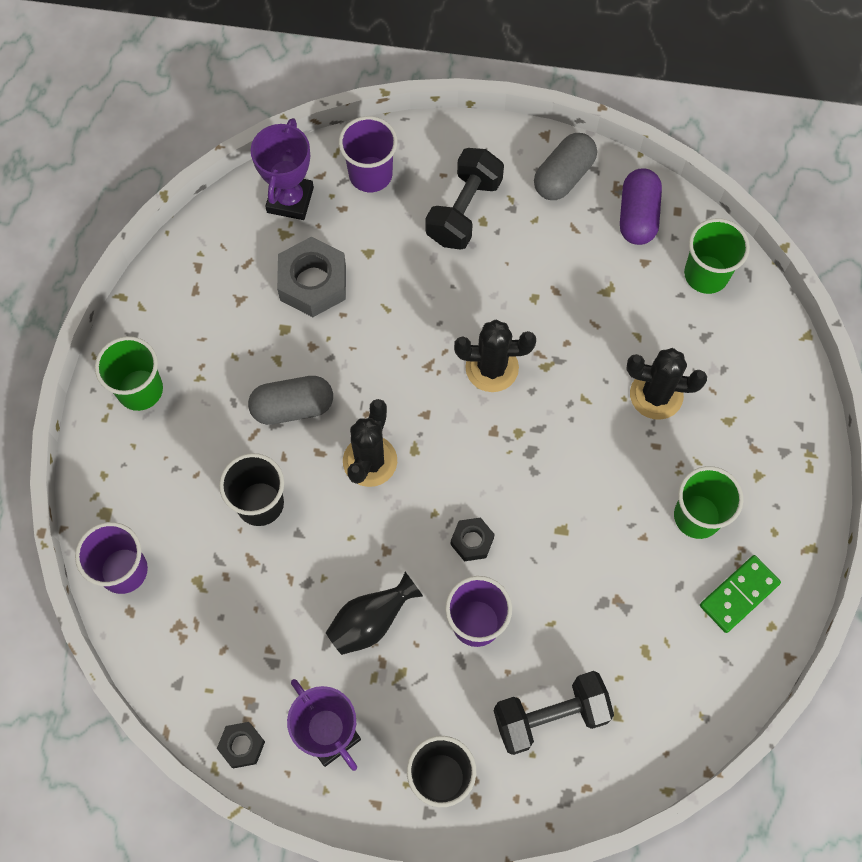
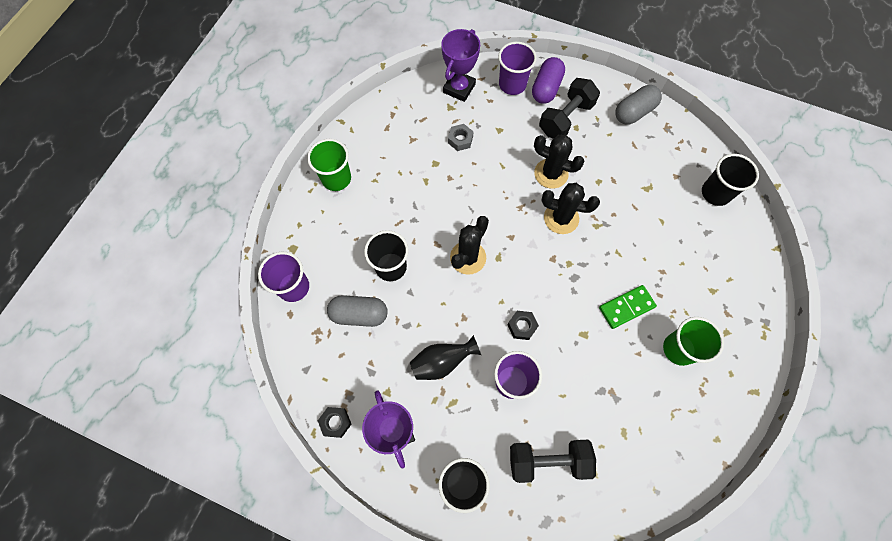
camera: 15 degrees right, 0 degrees up
grey capsule [248,376,333,425] -> grey capsule moved to [327,295,388,327]
grey nut [277,237,346,317] -> grey nut [448,124,474,151], size x0.54
purple capsule [620,168,662,245] -> purple capsule moved to [532,57,565,104]
black cactus [626,348,707,420] -> black cactus moved to [534,135,585,189]
green cup [684,218,750,294] -> black cup [702,154,759,206]
green domino [700,555,781,633] -> green domino moved to [599,285,657,329]

